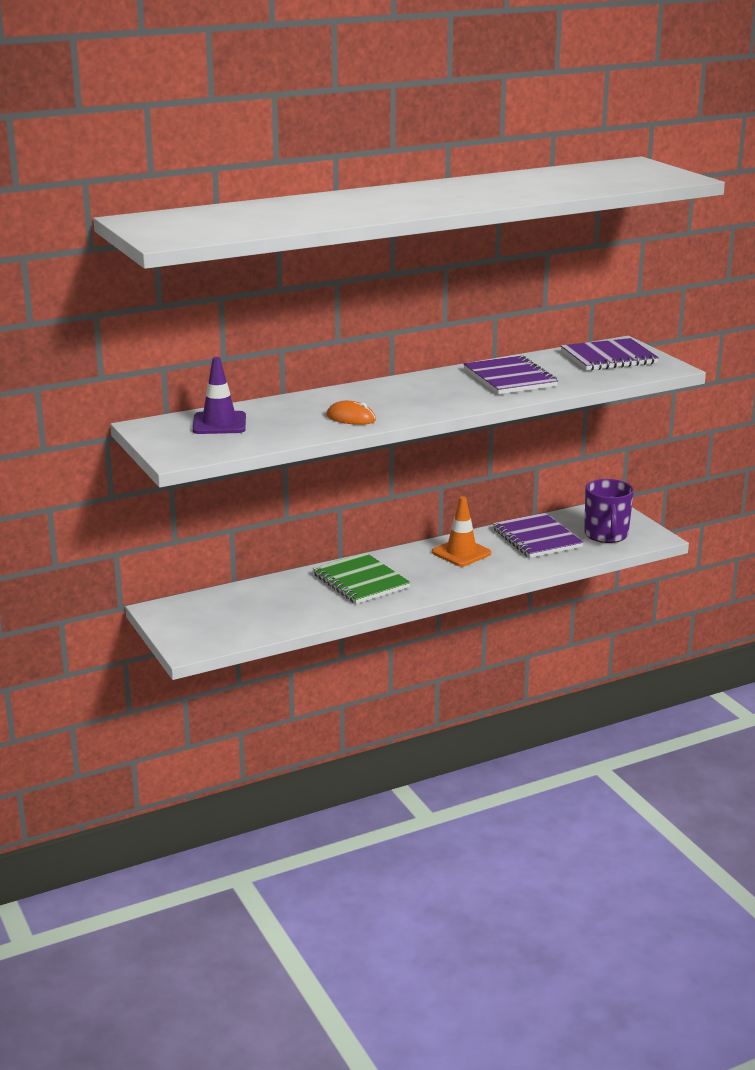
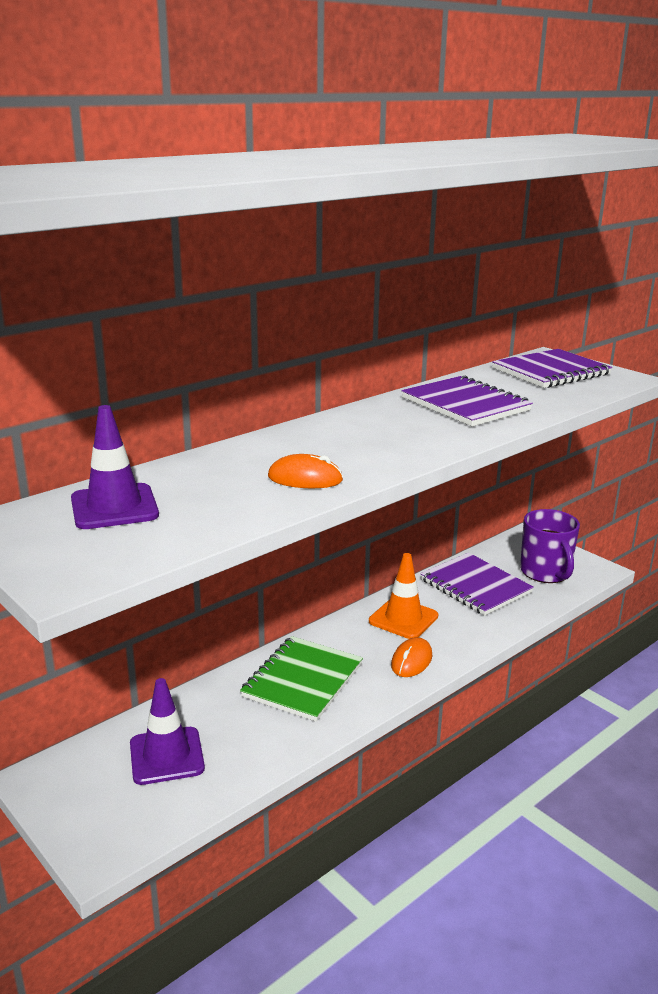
camera: 15 degrees left, 0 degrees up
green notebook [313,553,411,604] -> green notebook turned 75 degrees clockwise [240,636,363,722]
none -> purple traffic cone [130,678,205,785]
none -> orange mouse [391,637,432,677]

